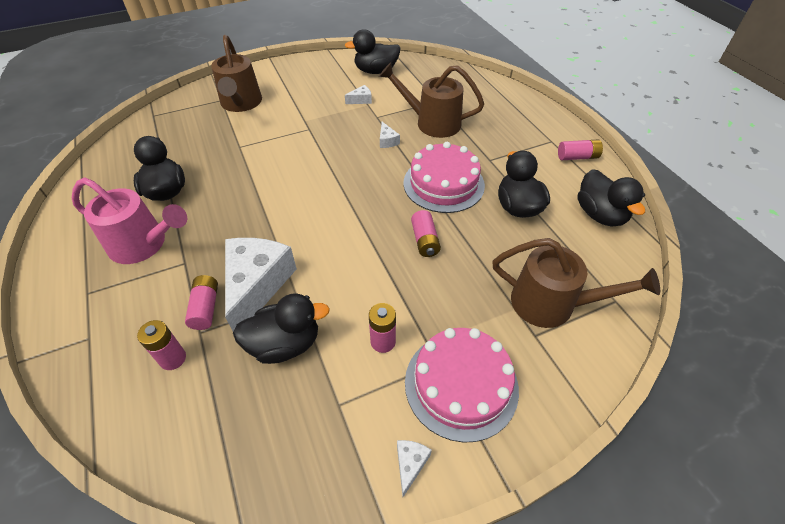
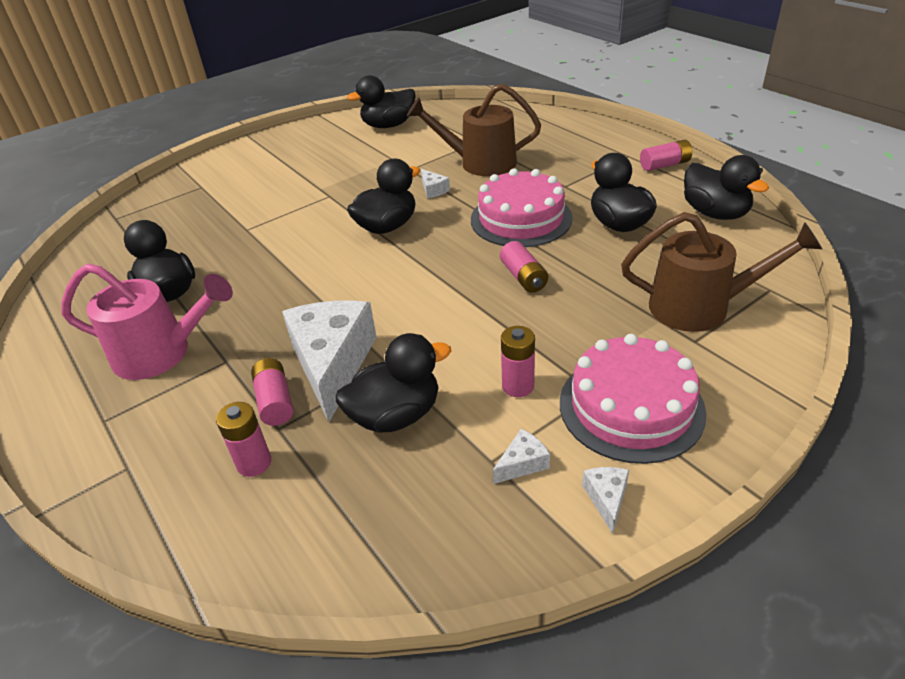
camera: 10 degrees left, 10 degrees down
brown watering can [211,35,262,112] -> none
white cheese [345,85,372,104] -> white cheese moved to [493,429,550,484]
none -> black duck [347,159,420,234]

